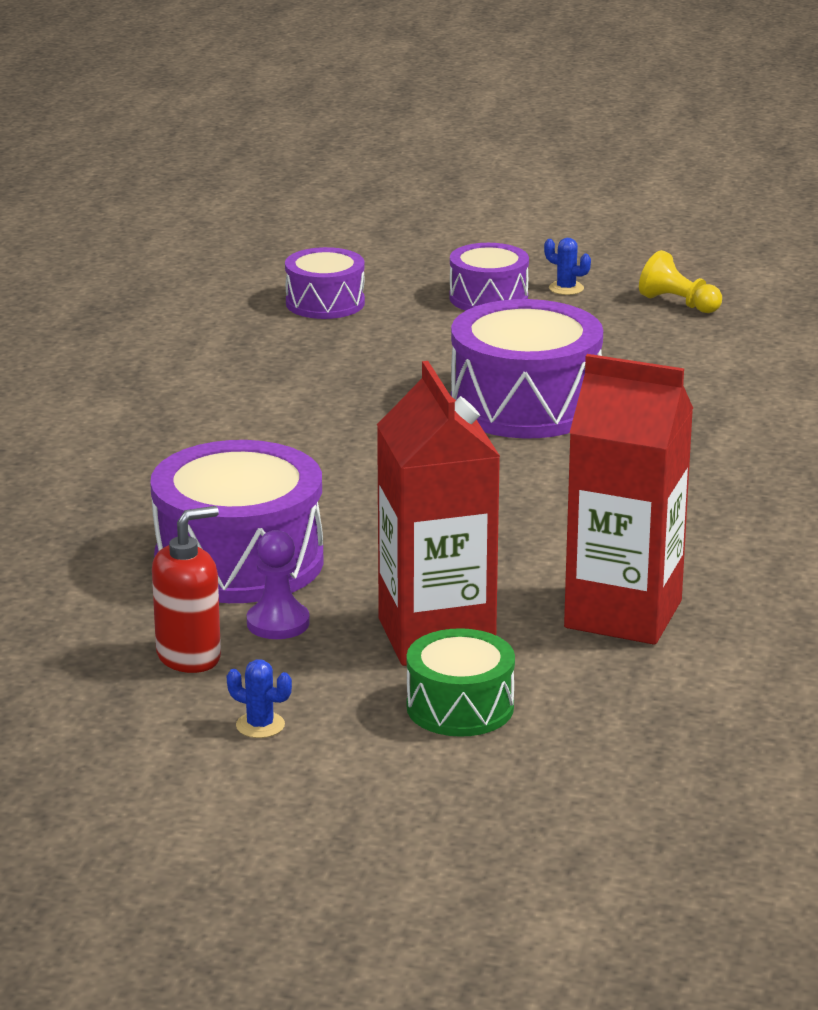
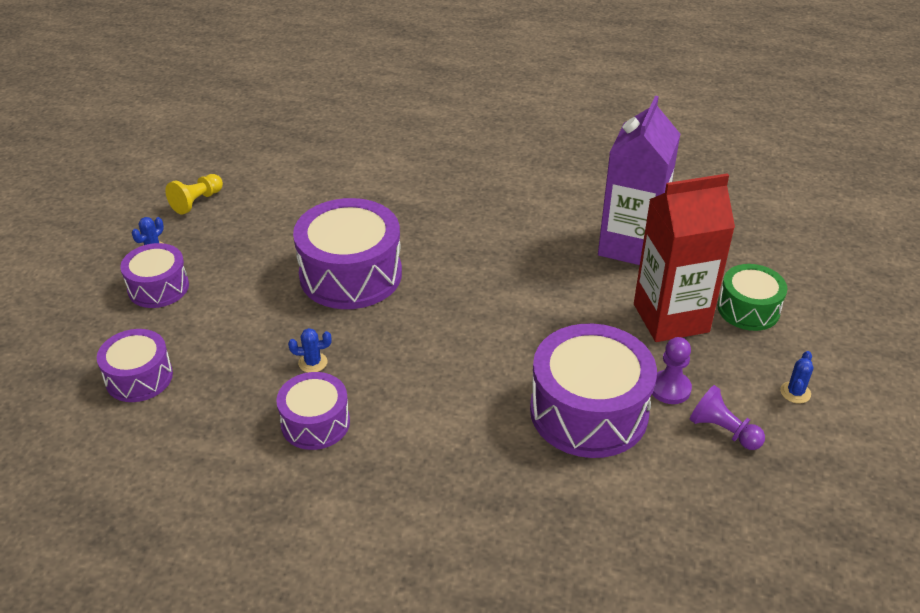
camera: 90 degrees left, 15 degrees up
red soap dispenser [152,506,221,673] -> purple pawn [689,385,765,450]
red carton [564,354,693,645] -> purple carton [598,96,680,265]
none -> purple drum [276,372,350,450]
none -> blue cactus [288,328,331,373]

